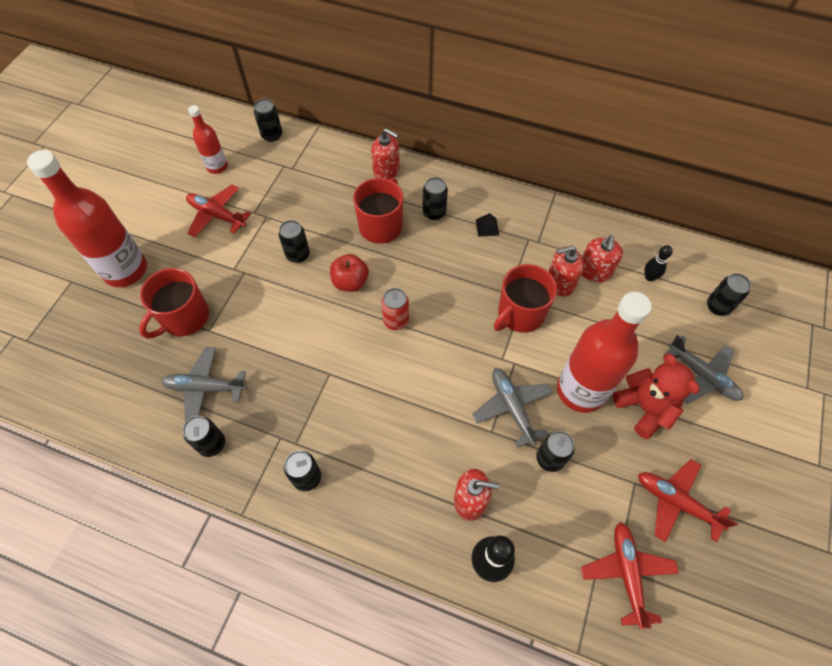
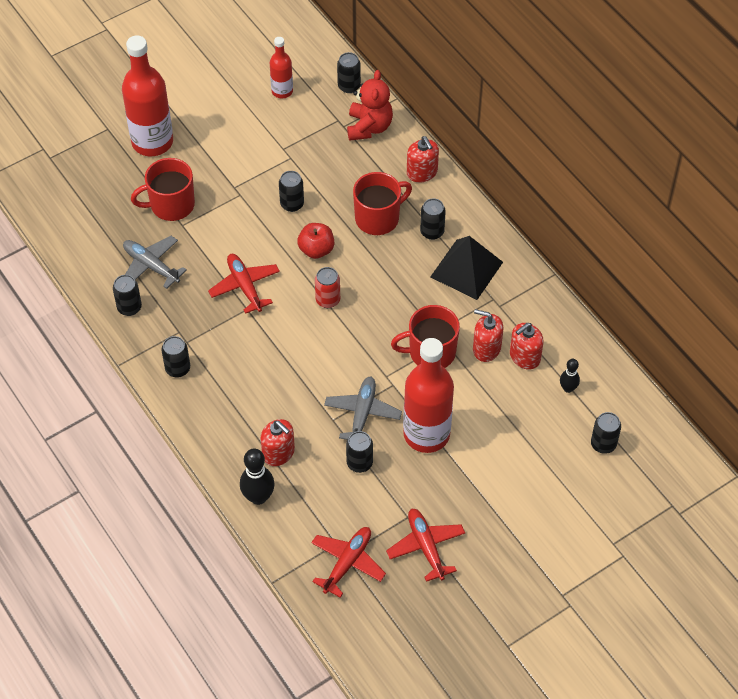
camera: 35 degrees right, 5 degrees down
red plane [186,184,251,237] -> red plane moved to [208,254,280,314]
black pyramid [476,213,499,237] -> black pyramid [430,236,503,300], size x2.47
red teddy bear [613,353,700,439] -> red teddy bear moved to [347,70,393,141]
grey plane [665,335,743,404] -> none

